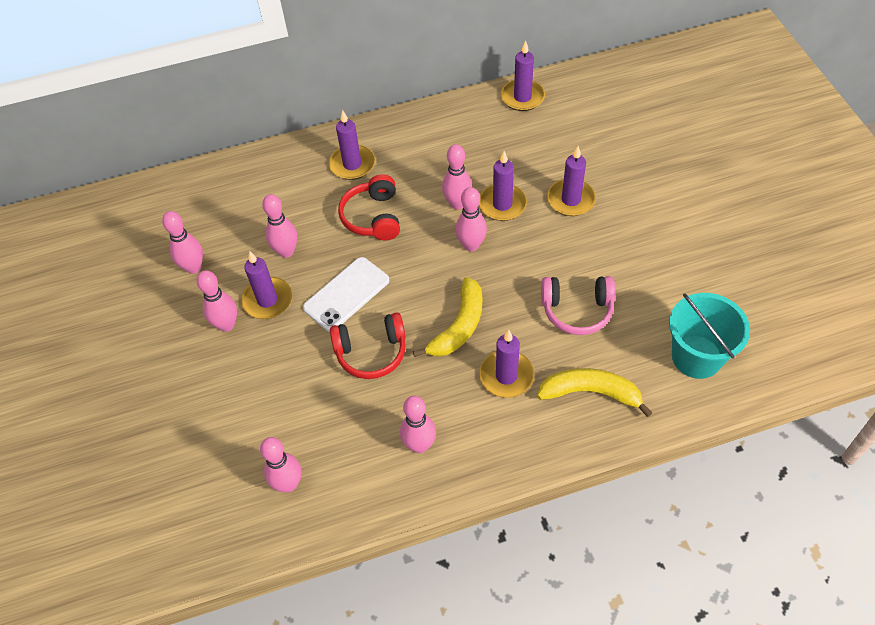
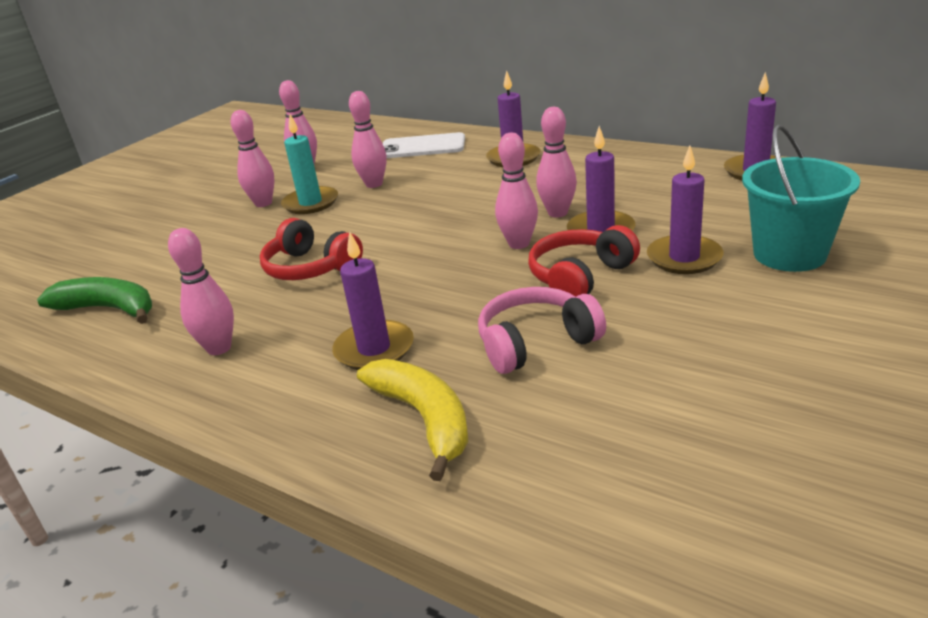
camera: 50 degrees right, 25 degrees down
purple candle [241,251,292,319] -> turquoise candle [281,114,338,214]
pink bowling pin [260,437,301,493] -> green banana [37,277,152,324]
white phone [303,257,389,331] -> white phone moved to [383,132,465,158]
red headphones [338,174,400,240] -> red headphones moved to [528,225,640,297]
yellow banana [413,277,482,357] -> none
pink headphones [541,276,615,335] -> pink headphones turned 105 degrees clockwise [478,287,606,374]
turquoise bucket [669,293,750,379] -> turquoise bucket moved to [742,125,860,272]

